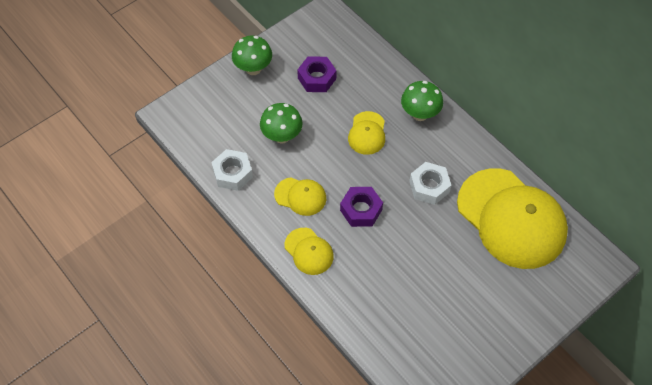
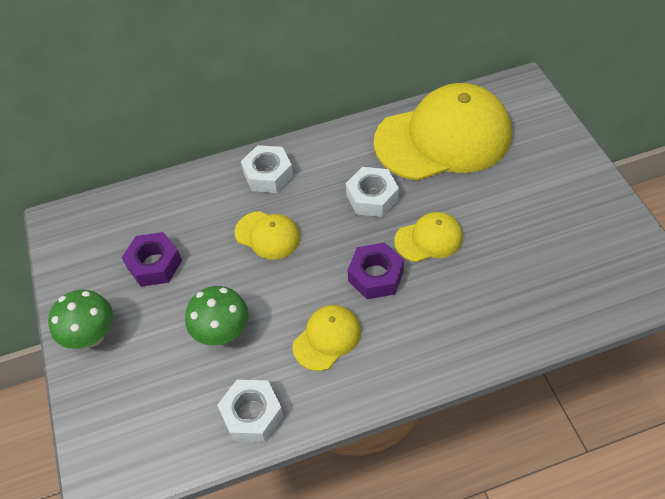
camera: 65 degrees left, 5 degrees down
yellow cap [285,228,334,275] -> yellow cap moved to [394,212,463,262]
green mushroom [401,81,443,121] -> white nut [241,145,293,193]

